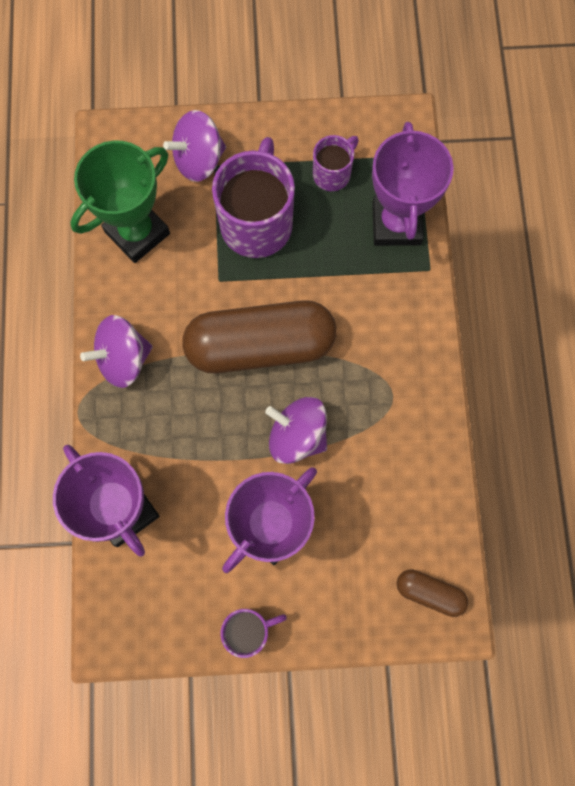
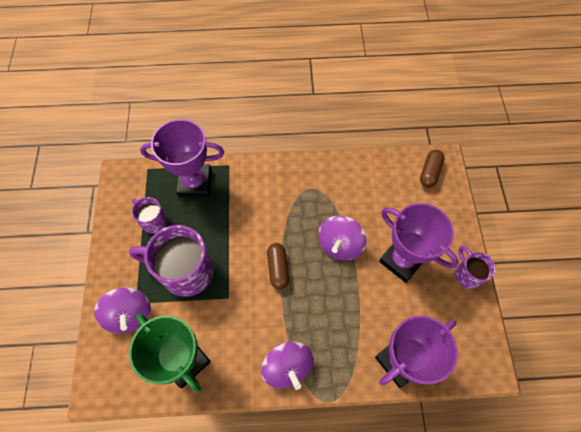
camera: 90 degrees left, 10 degrees down
brown capsule [182,300,336,373] -> brown capsule [267,243,289,289], size x0.45

